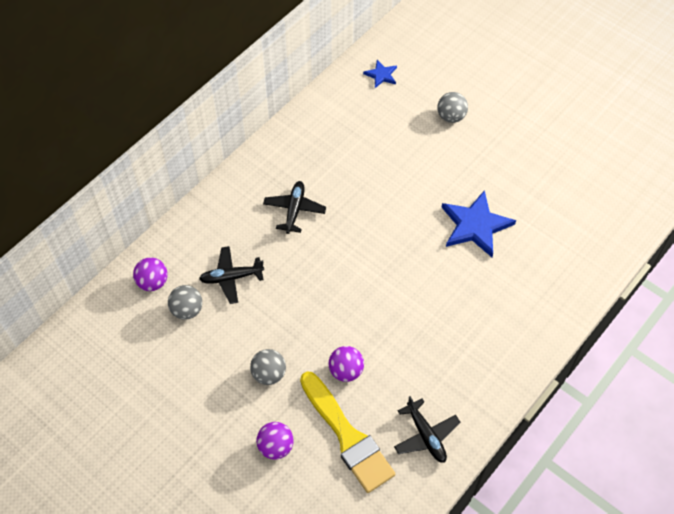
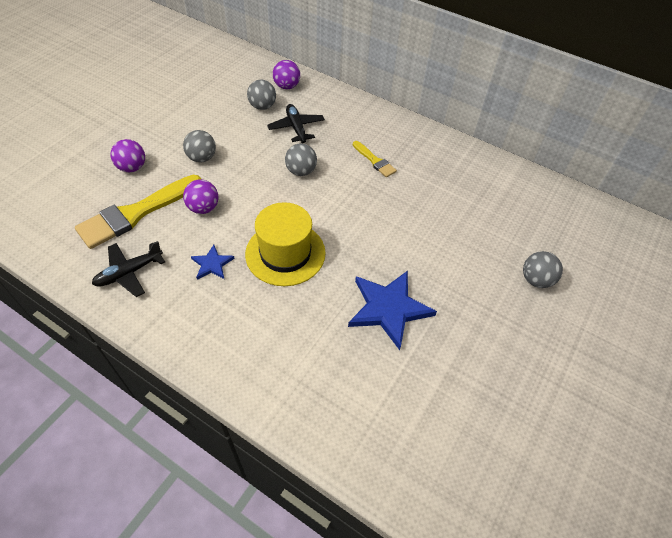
camera: 80 degrees right, 5 degrees down
black plane [263,181,326,234] -> yellow brush [353,141,397,177]
blue star [363,60,397,88] -> blue star moved to [191,245,235,280]
none -> yellow hat [245,202,326,286]
none -> grey ball [285,143,317,176]

